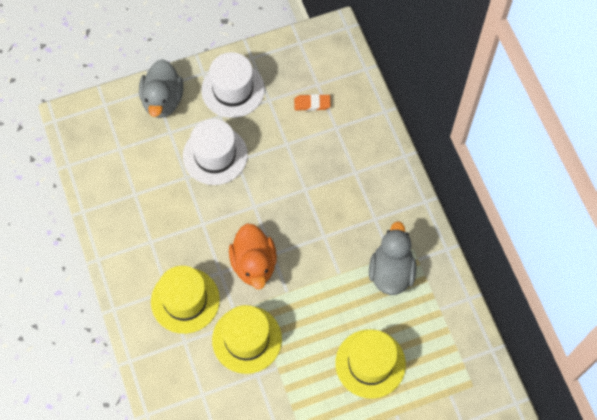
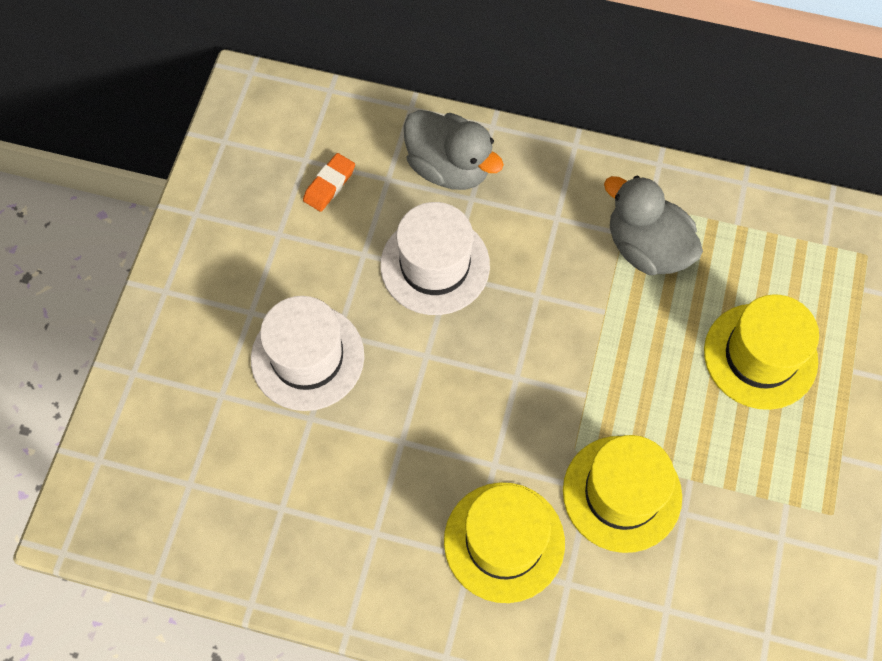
camera: 55 degrees left, 0 degrees up
grey duck [139,59,183,118] -> grey duck moved to [404,110,504,190]
white hat [201,52,265,118] -> white hat moved to [380,202,490,315]
orange duck [229,223,277,290] -> none

